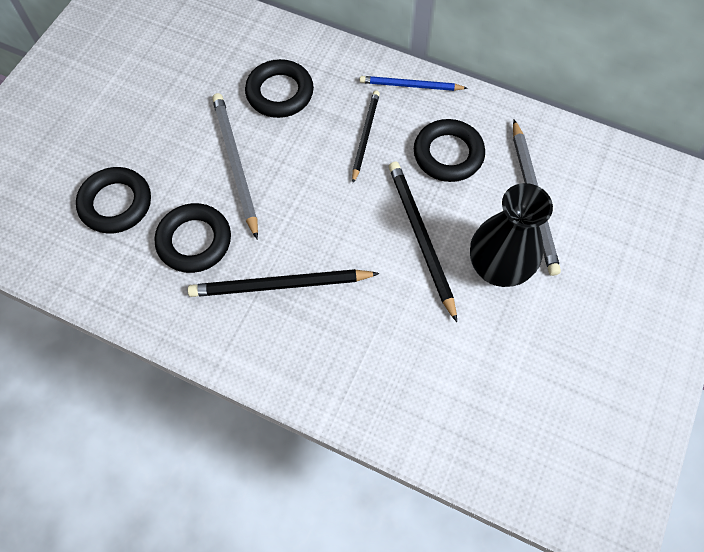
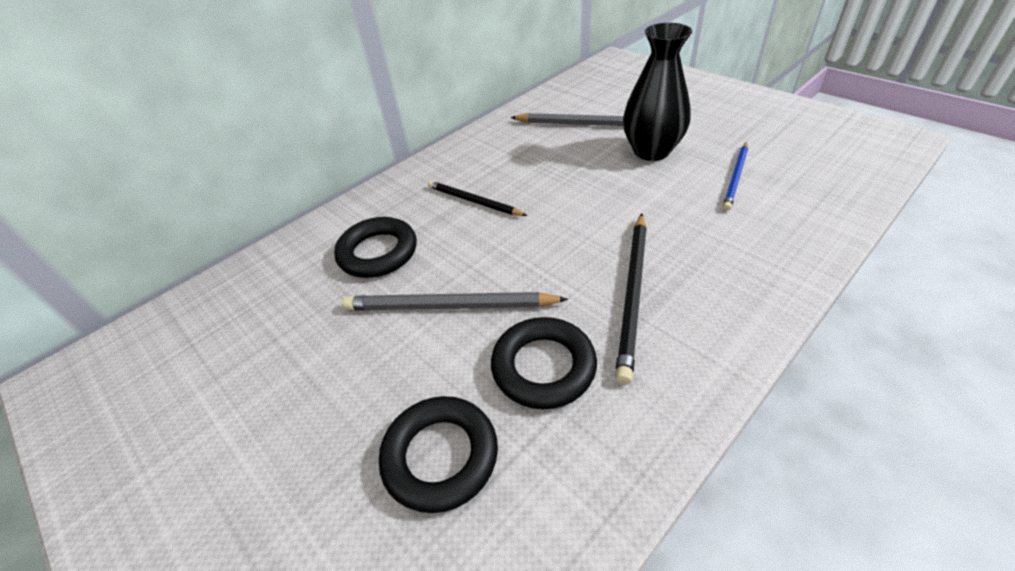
camera: 65 degrees left, 20 degrees down
blue pencil [360,76,467,91] -> blue pencil moved to [723,142,748,211]
black pencil [389,162,457,322] -> none
black ring [414,119,485,182] -> none

